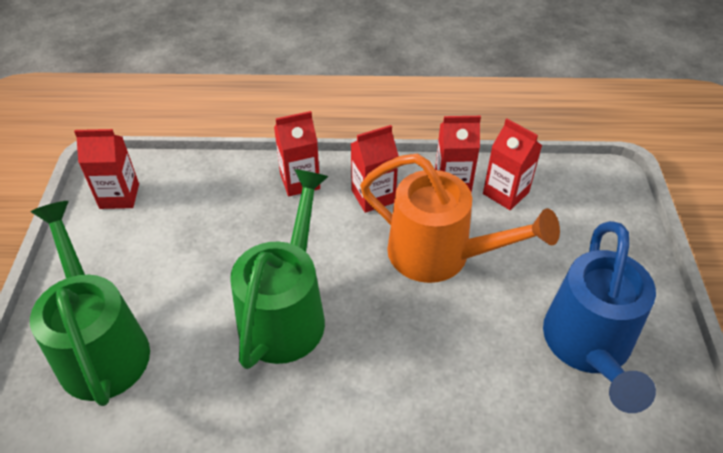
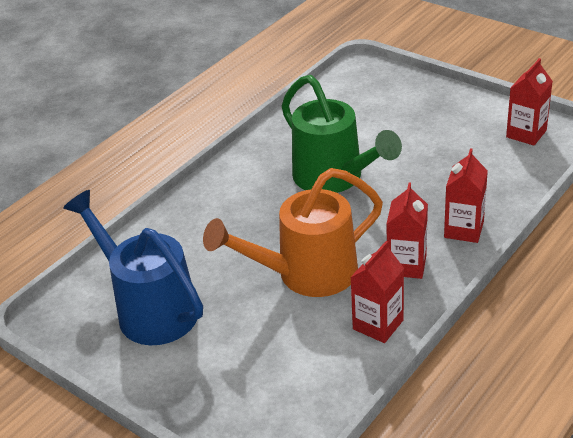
camera: 130 degrees right, 10 degrees down
green watering can [30,201,150,406] -> none
red carton [483,119,542,210] -> none

